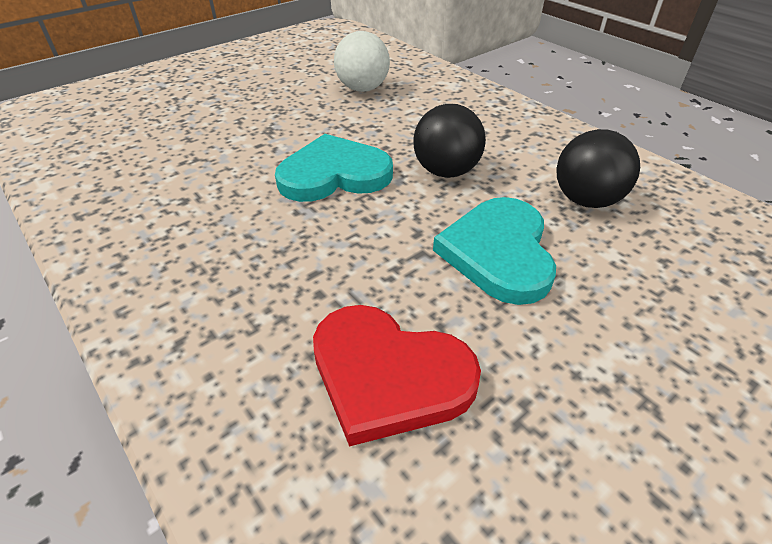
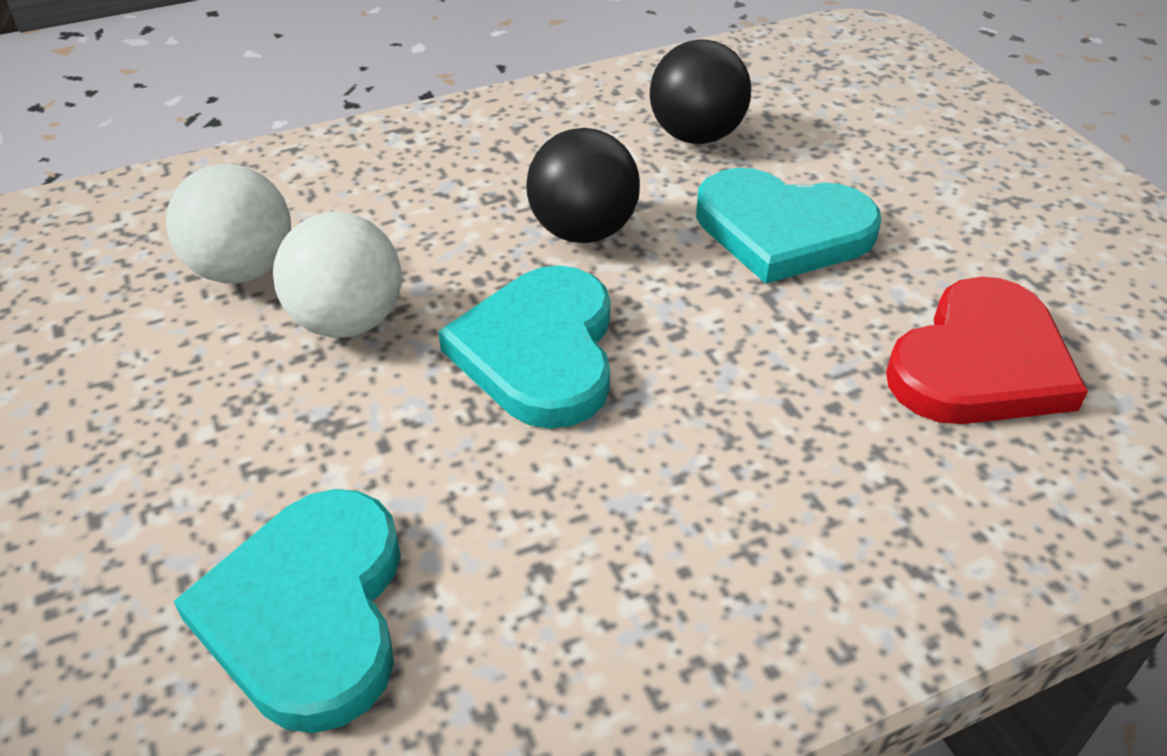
camera: 75 degrees left, 0 degrees up
none -> turquoise heart [174,489,401,733]
none -> white ball [273,212,401,338]

